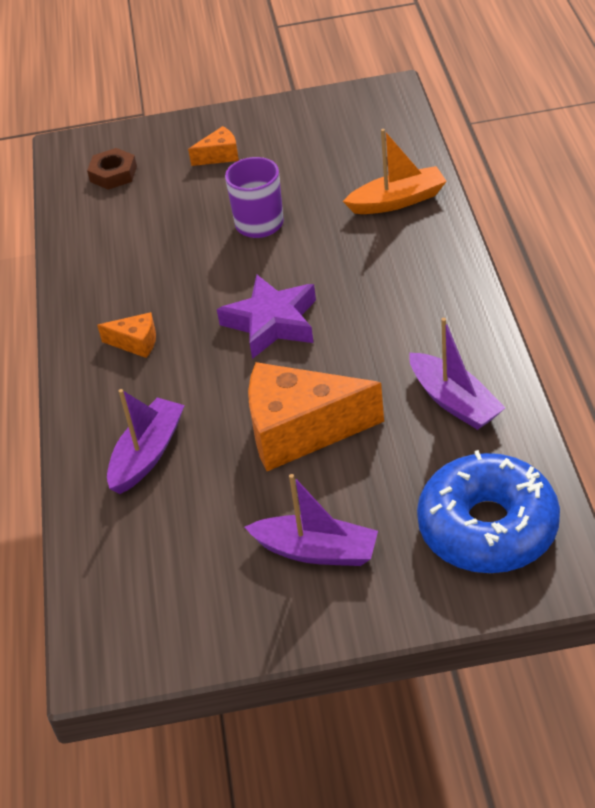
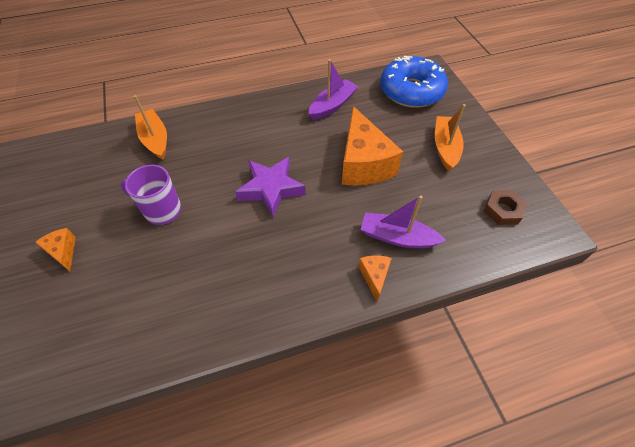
camera: 105 degrees left, 10 degrees up
brown nut [87,148,137,190] -> brown nut moved to [484,190,527,225]
orange cheese [97,312,156,358] -> orange cheese moved to [358,255,392,302]
purple boat [245,474,378,566] -> orange boat [435,104,466,171]

